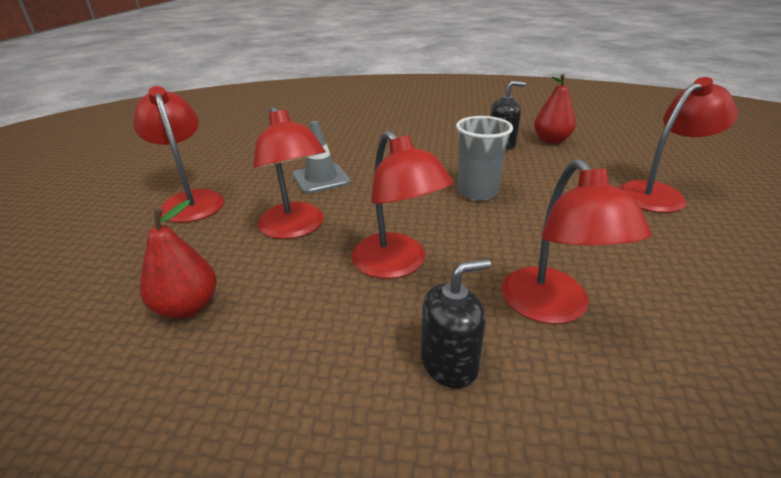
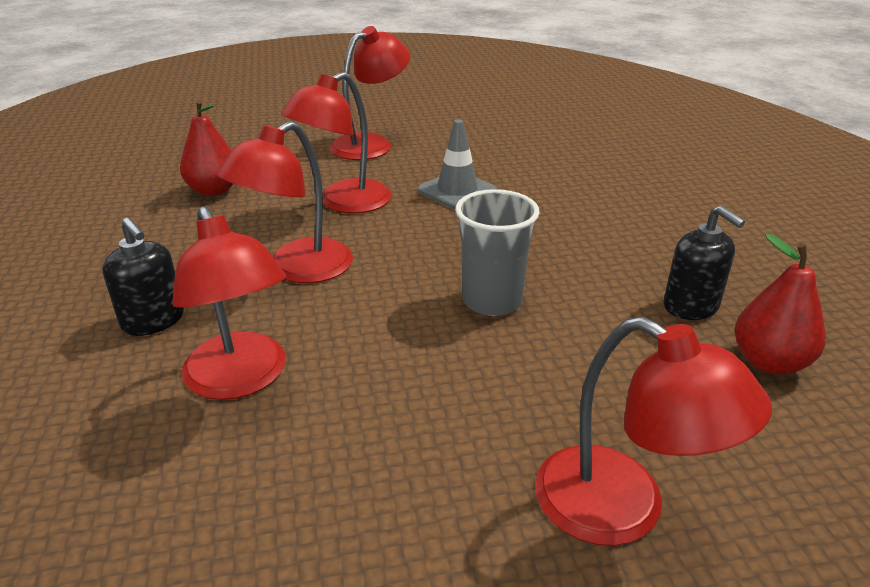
camera: 70 degrees right, 0 degrees up
red lamp [502,159,652,324] -> red lamp turned 90 degrees counterclockwise [172,206,286,400]

